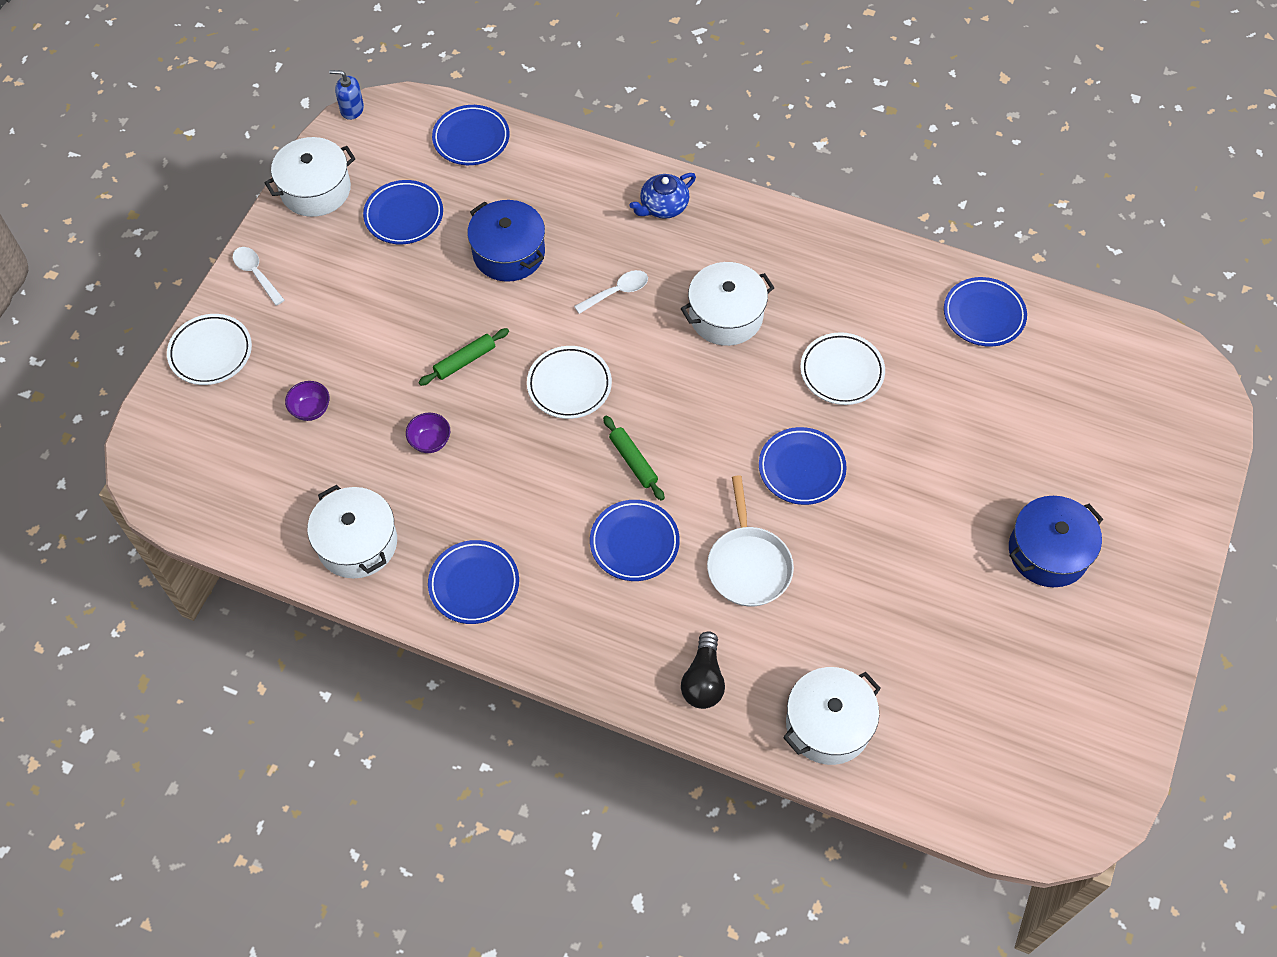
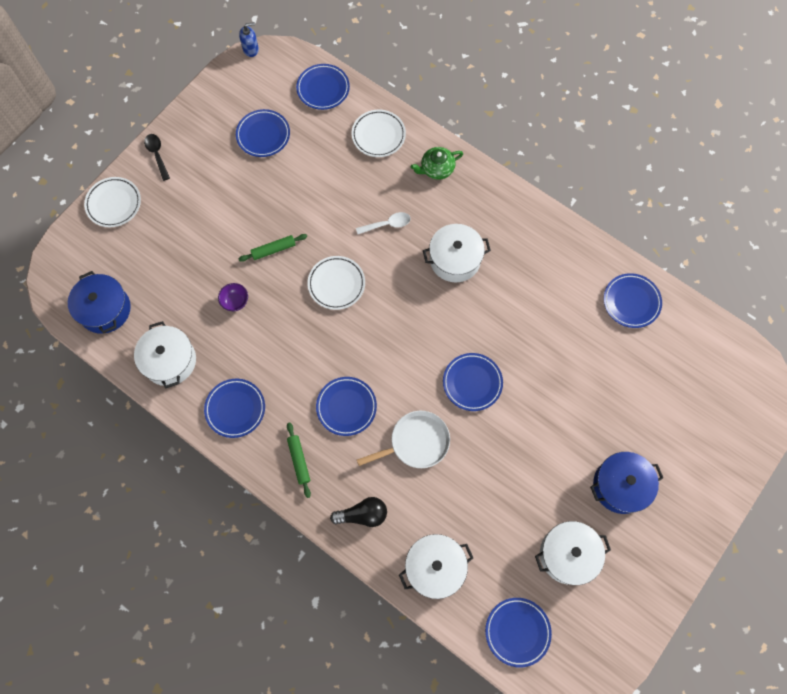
camera: 15 degrees right, 10 degrees up
white spoon [233,247,285,306] -> black spoon [144,134,170,181]
white pot [264,137,356,217] -> white pot moved to [535,521,611,585]
purple bowl [285,381,330,421] -> none
blue soap dispenser [329,70,364,120] -> blue soap dispenser turned 135 degrees clockwise [239,22,259,57]
blue pot [467,200,545,282] -> blue pot moved to [68,271,131,334]
green rolling pin [603,416,665,501] -> green rolling pin moved to [287,422,311,498]
blue teapot [629,173,696,219] -> green teapot [411,147,463,180]
black light bulb [681,631,725,709] -> black light bulb turned 120 degrees counterclockwise [330,497,387,527]
white pan [707,475,794,607] -> white pan turned 120 degrees counterclockwise [357,411,450,468]
white plate [800,332,885,405] -> white plate moved to [352,110,406,157]
none -> blue plate [485,598,552,667]

